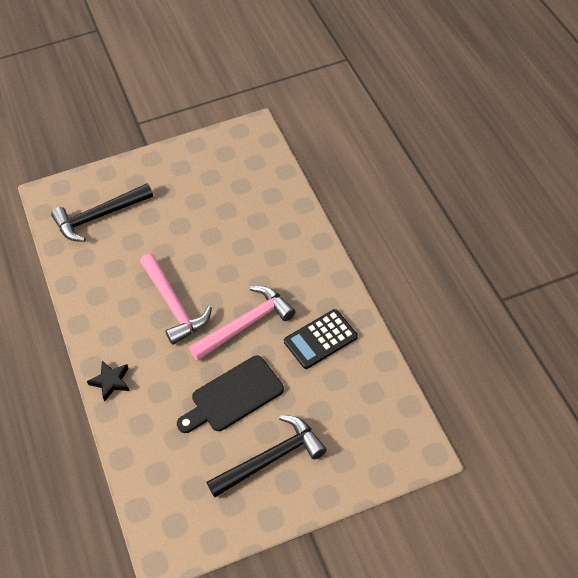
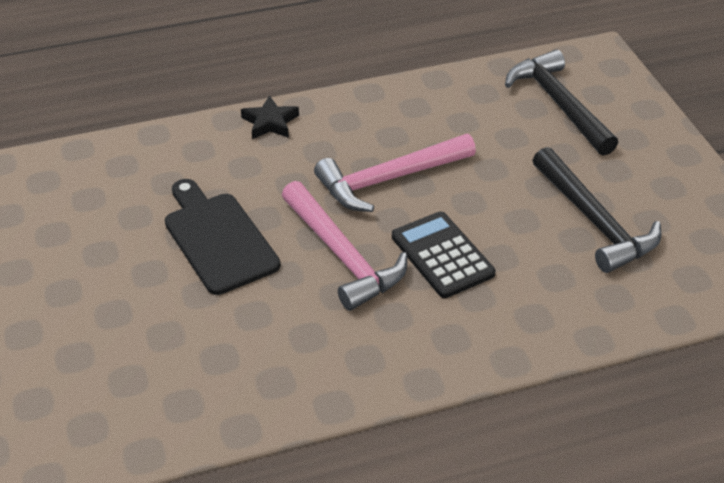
camera: 90 degrees right, 10 degrees down
black hammer [206,415,327,497] -> black hammer moved to [532,147,661,273]
black calculator [284,309,358,369] -> black calculator moved to [392,211,496,298]

